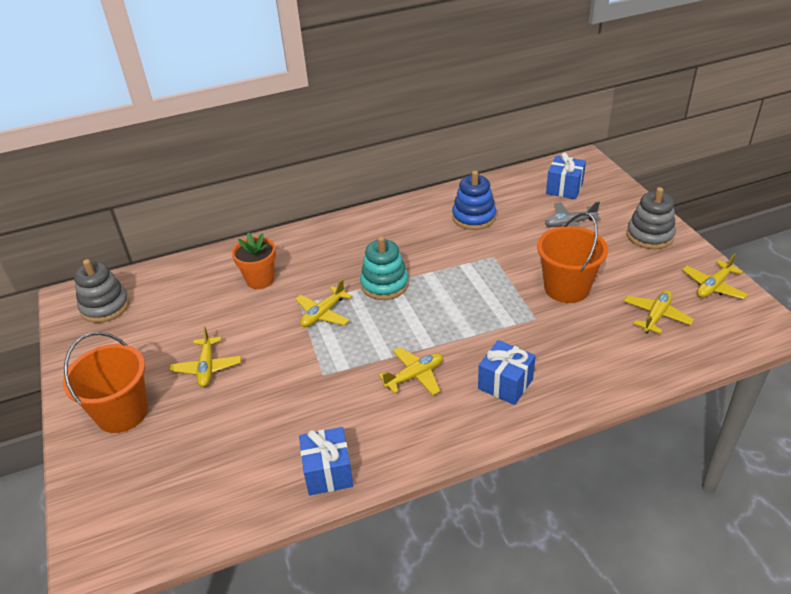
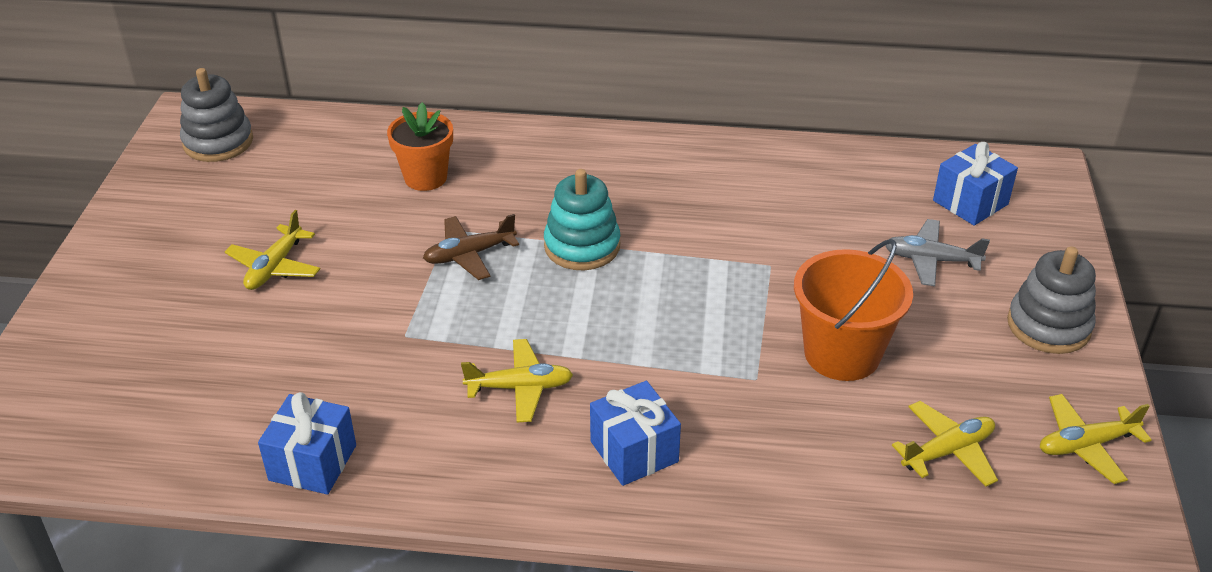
camera: 25 degrees right, 0 degrees up
orange bucket [63,332,148,433] -> none
yellow plane [295,279,352,327] -> brown plane [423,214,519,280]
blue stacking toy [452,171,496,230] -> none

